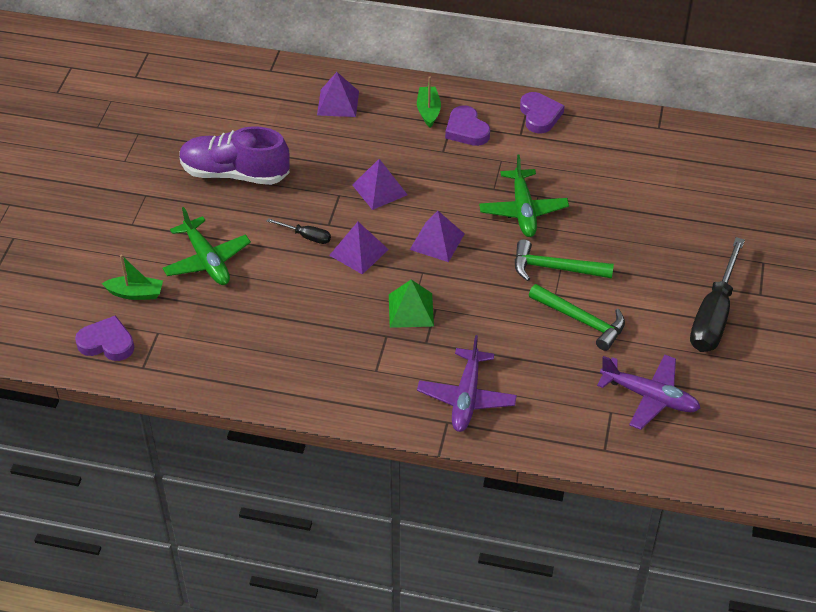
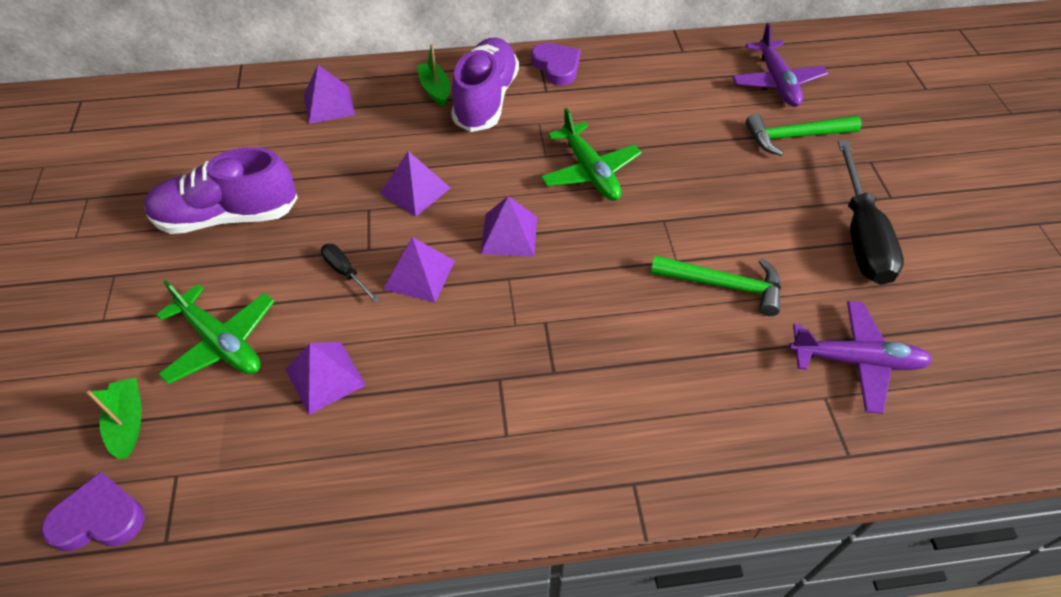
camera: 20 degrees left, 5 degrees up
green boat [102,255,163,300] -> green boat turned 90 degrees counterclockwise [87,378,142,459]
black screwdriver [267,218,331,244] -> black screwdriver turned 135 degrees counterclockwise [321,244,380,302]
green pyramid [389,279,434,328] -> none
purple plane [417,335,517,432] -> purple plane moved to [732,23,828,107]
purple heart [445,105,490,146] -> purple shoe [451,37,519,132]
green hammer [515,239,614,281] -> green hammer moved to [746,114,862,156]
none -> purple pyramid [285,342,366,415]

